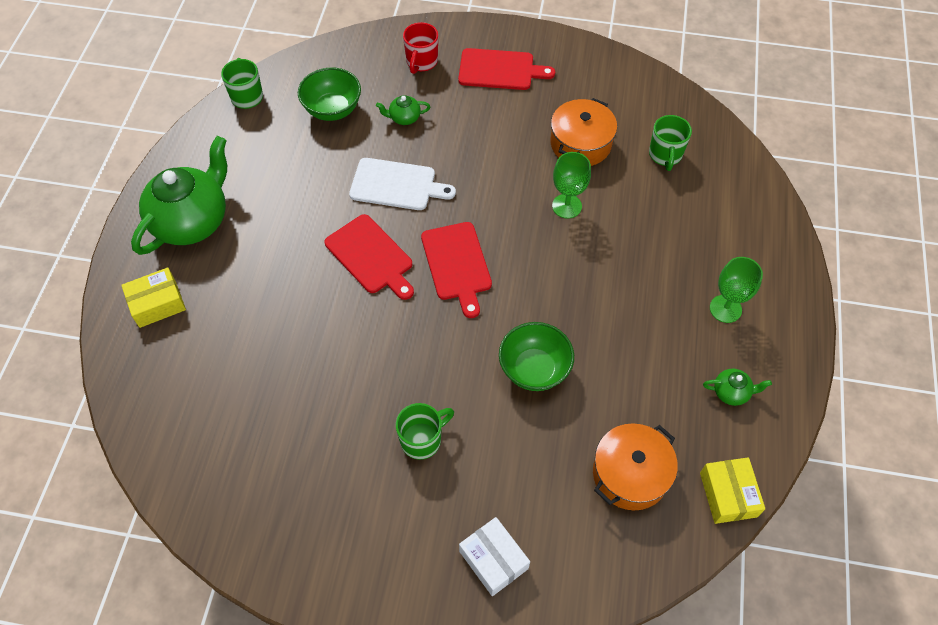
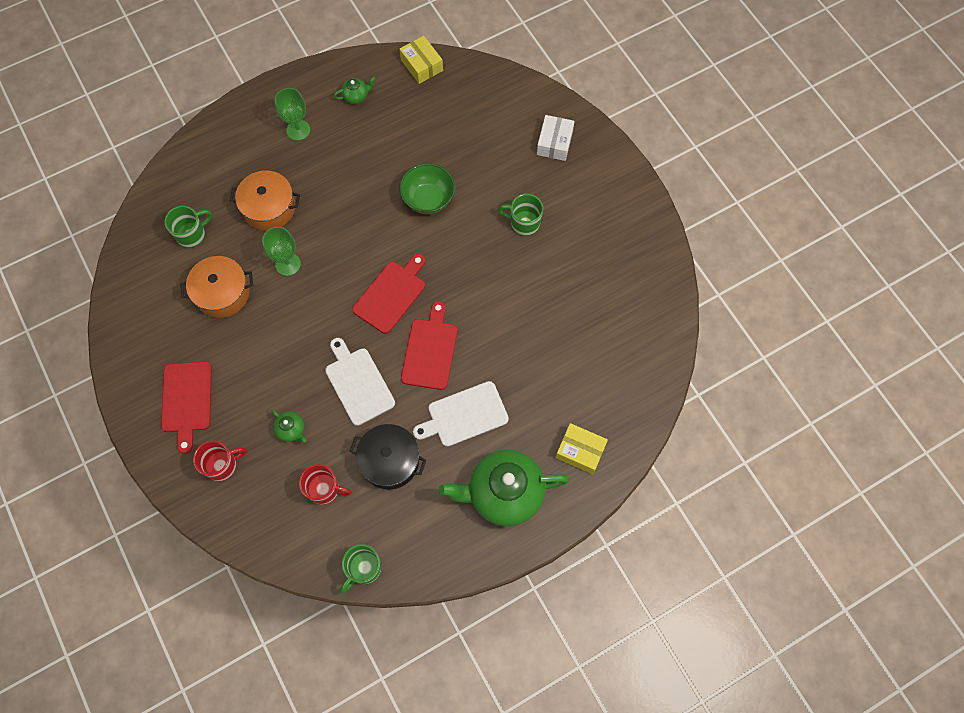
camera: 130 degrees left, 10 degrees up
green bowl [298,67,361,121] -> red mug [299,464,352,505]
red cutting board [458,48,555,90] -> red cutting board turned 150 degrees counterclockwise [161,361,212,454]
orange pot [593,423,678,510] -> orange pot moved to [229,171,300,231]
yellow box [700,457,765,524] -> yellow box turned 75 degrees counterclockwise [399,36,443,84]
green teapot [703,369,772,406] -> green teapot turned 105 degrees clockwise [333,77,376,104]
none -> black pot [349,424,427,490]
none -> white cutting board [413,381,509,447]

